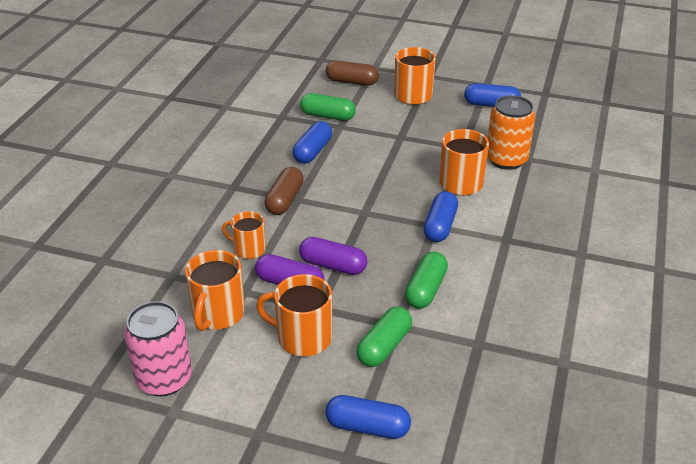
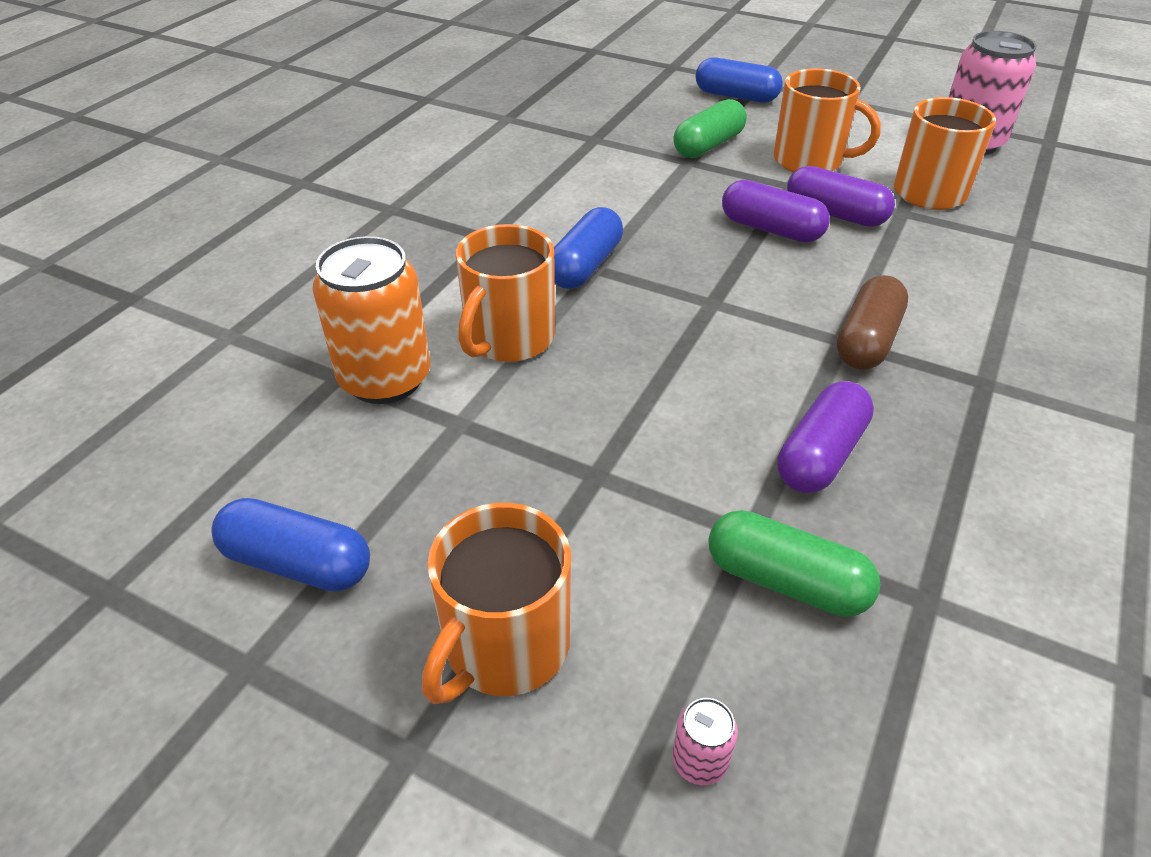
camera: 170 degrees left, 5 degrees up
orange mug [222,211,266,259] -> none
blue capsule [293,121,332,164] -> purple capsule [777,381,874,493]
brown capsule [326,60,379,86] -> pink can [672,698,738,785]
green capsule [405,252,448,309] -> none

